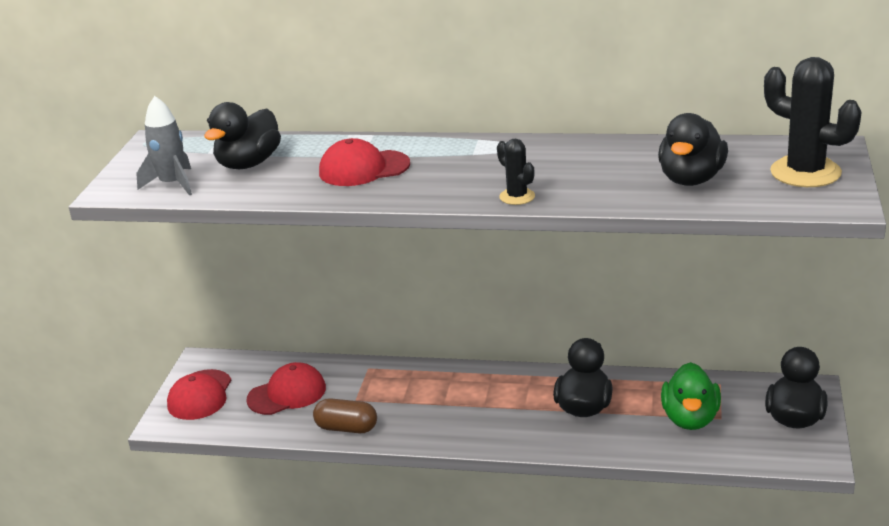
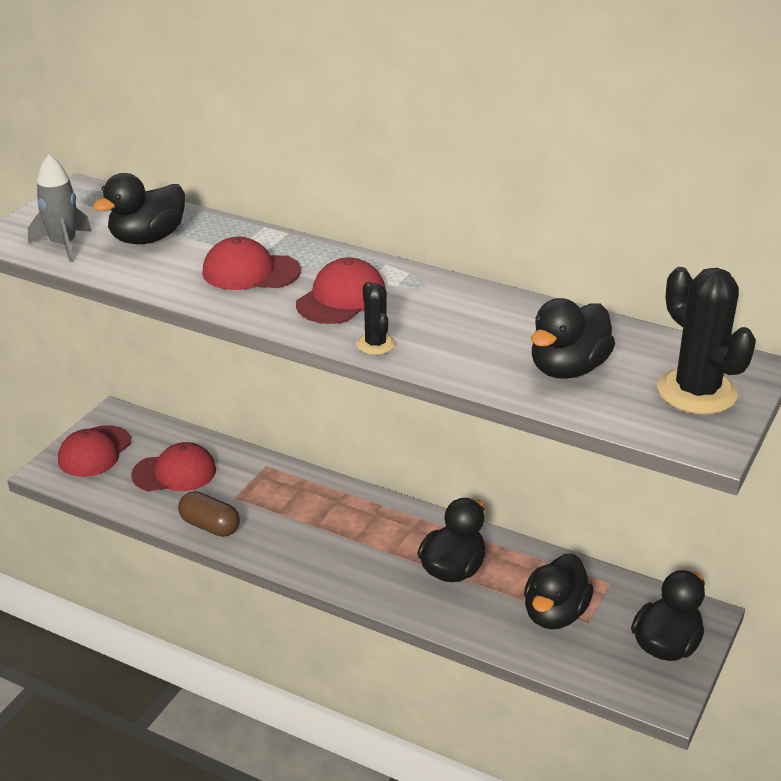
camera: 15 degrees right, 5 degrees up
green duck [661,362,721,430] -> black duck [524,554,593,629]
none -> red cap [296,257,385,324]

